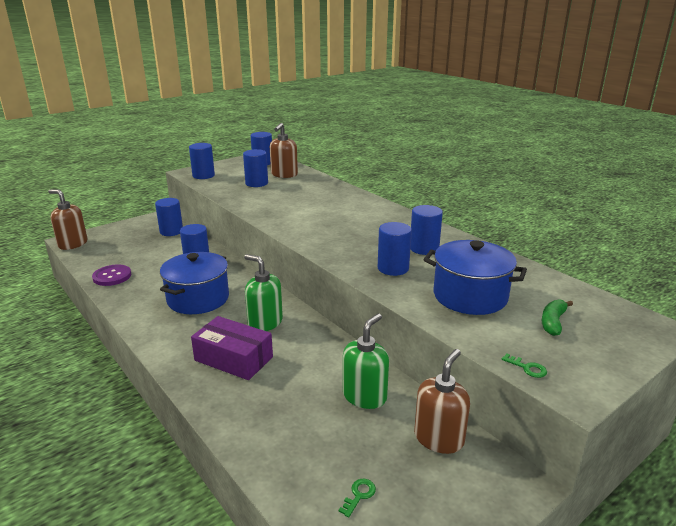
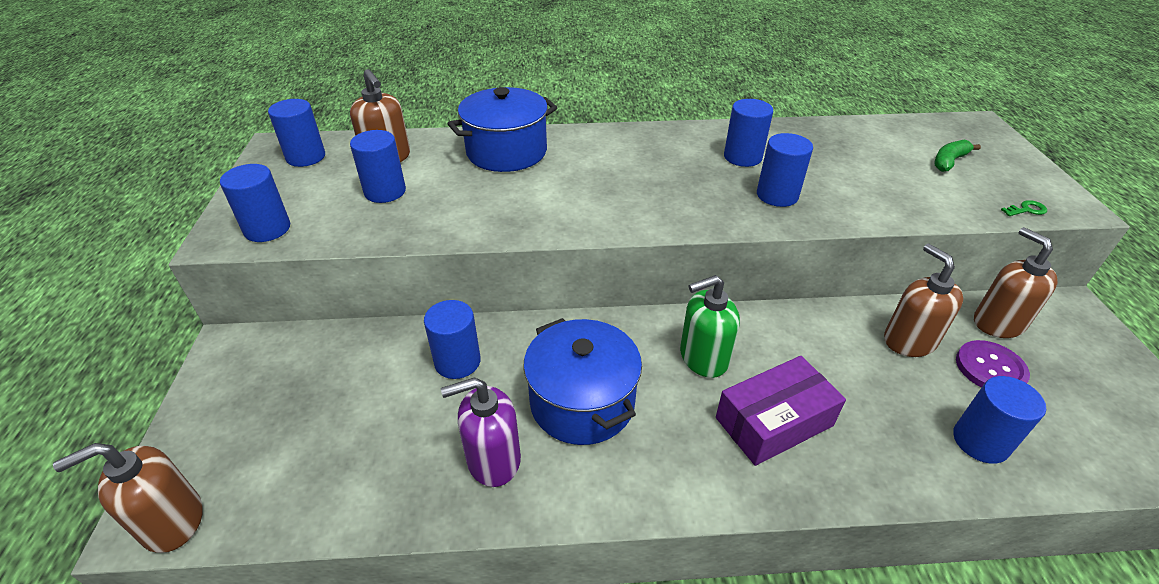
camera: 55 degrees left, 15 degrees up
purple button [92,264,131,286] -> purple button moved to [956,340,1030,388]
blue cylinder [155,198,183,236] -> blue cylinder moved to [953,376,1046,464]
green key [338,479,376,518] -> none
green soap dispenser [343,314,389,409] -> brown soap dispenser [884,244,964,357]
blue pot [424,240,527,315] -> blue pot moved to [447,87,558,172]
green banana [542,299,573,336] -> green banana turned 75 degrees clockwise [934,139,981,172]
none -> purple soap dispenser [441,377,521,487]

